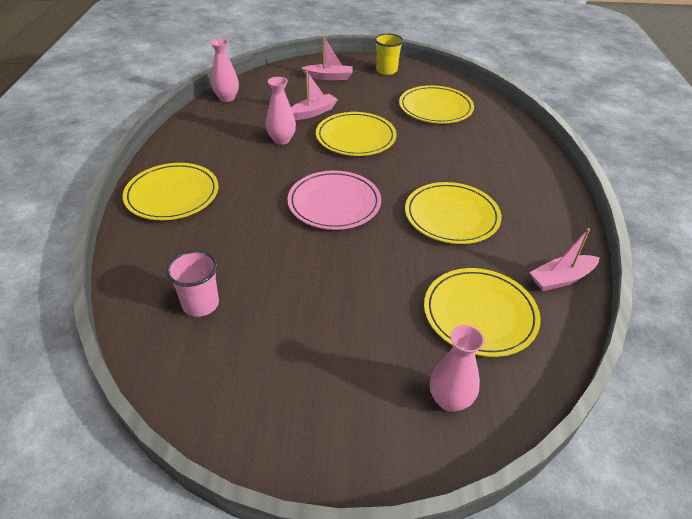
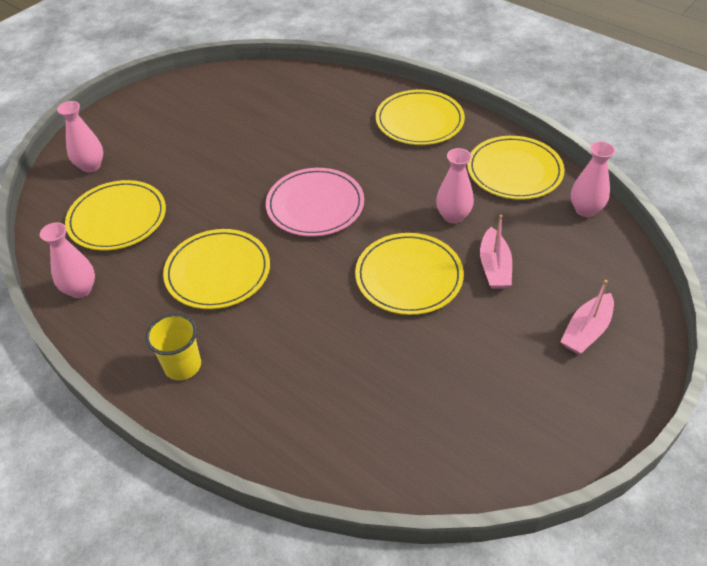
camera: 130 degrees right, 5 degrees up
pink cup [166,250,219,317] -> none
yellow cup [375,34,404,75] -> yellow cup moved to [146,313,201,380]
yellow plate [399,85,474,124] -> yellow plate moved to [467,136,565,200]
pink boat [530,228,600,291] -> pink vase [40,223,95,298]

